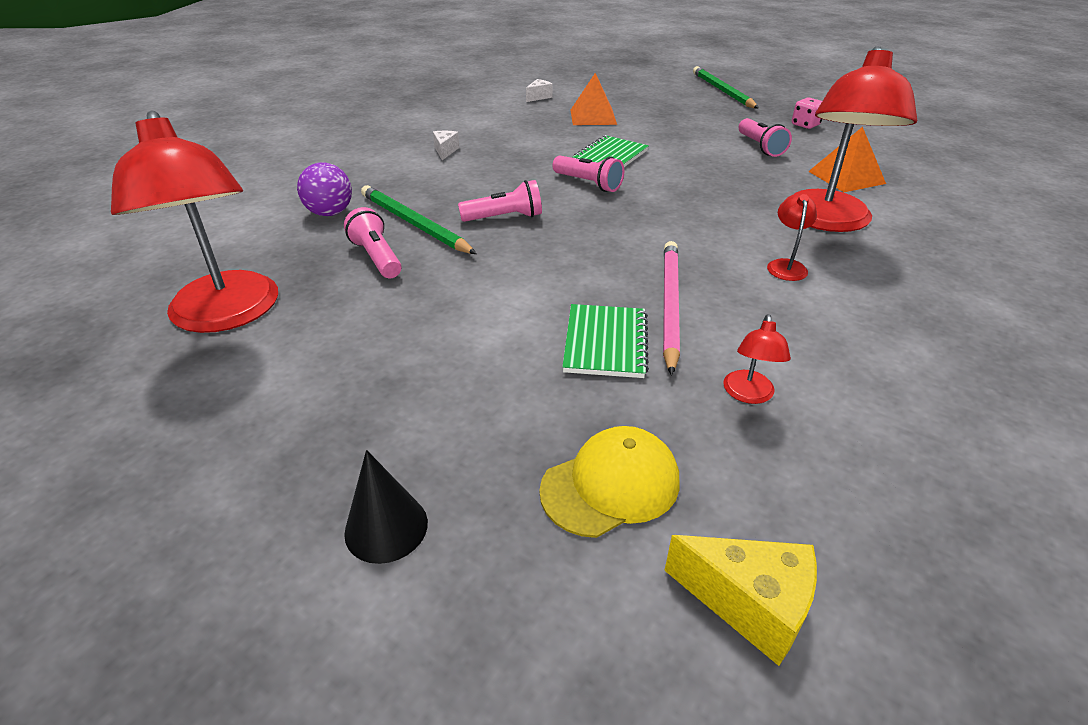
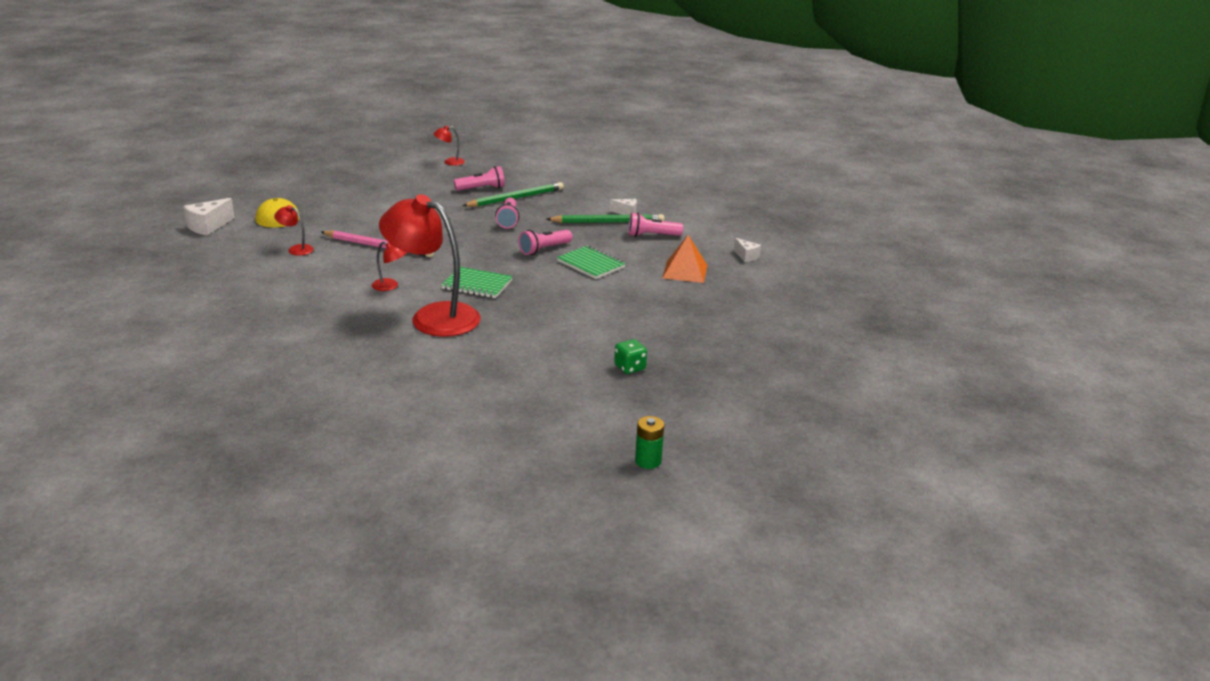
camera: 100 degrees right, 10 degrees down
red lamp [111,110,278,333] -> red lamp [434,126,465,166], size x0.41
purple ball [297,162,352,216] -> none
black cone [344,450,428,564] -> none
green notebook [562,304,649,378] -> green notebook moved to [442,267,513,298]
yellow cheese [664,535,817,666] -> white cheese [183,198,235,236]
green pencil [693,66,759,109] -> green pencil moved to [546,214,664,223]
pink flashlight [739,118,792,157] -> pink flashlight moved to [628,213,683,237]
pink dice [792,98,822,129] -> green dice [614,339,647,374]
orange pyramid [808,127,886,192] -> none
none -> green battery [635,416,664,469]

